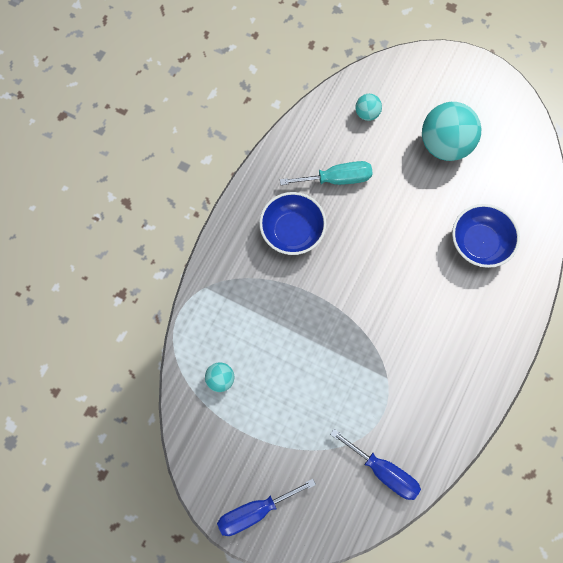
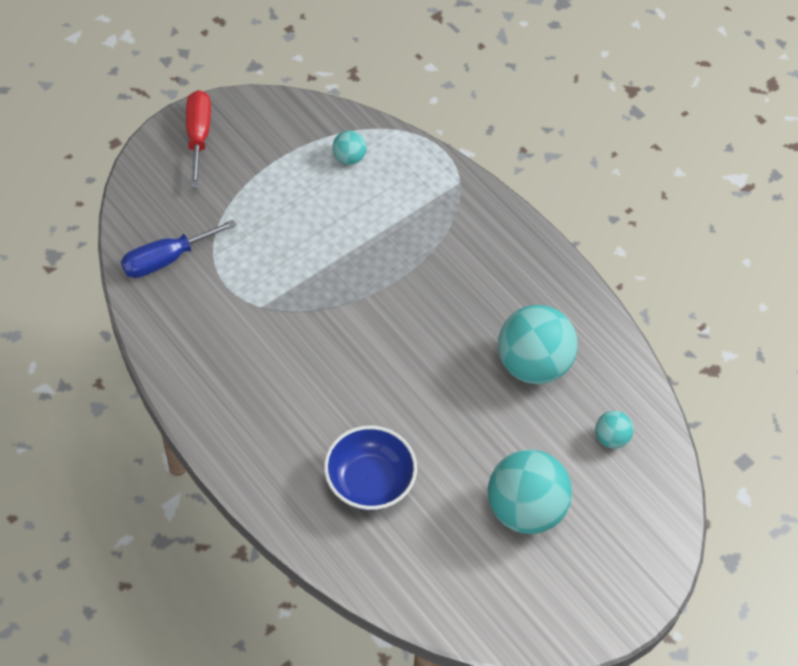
camera: 110 degrees right, 15 degrees down
blue screwdriver [217,479,316,536] -> red screwdriver [186,90,211,187]
blue bowl [259,192,327,255] -> none
turquoise screwdriver [280,161,373,185] -> turquoise ball [498,305,578,384]

